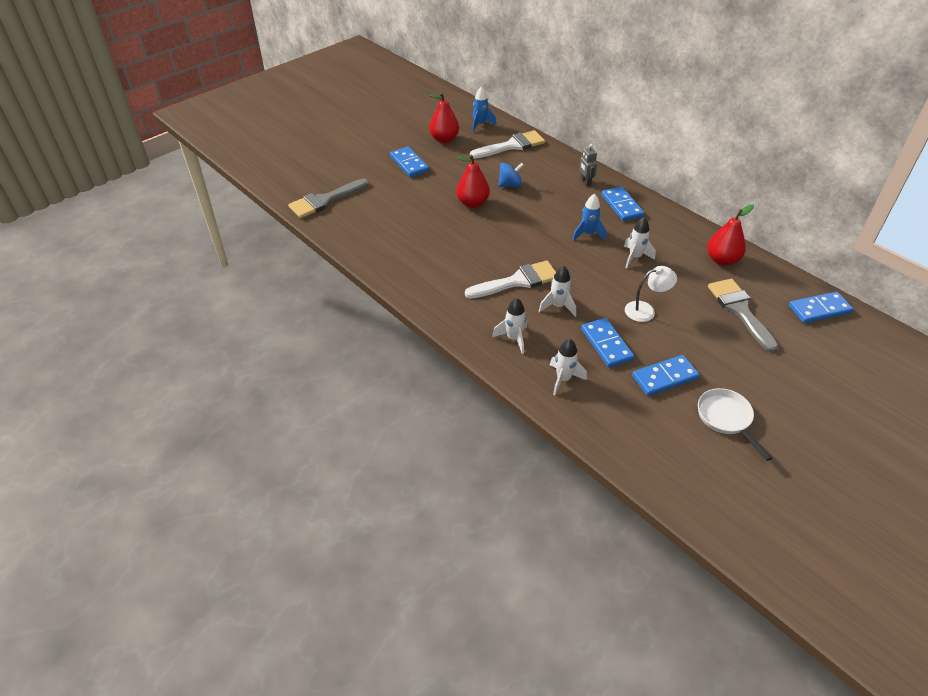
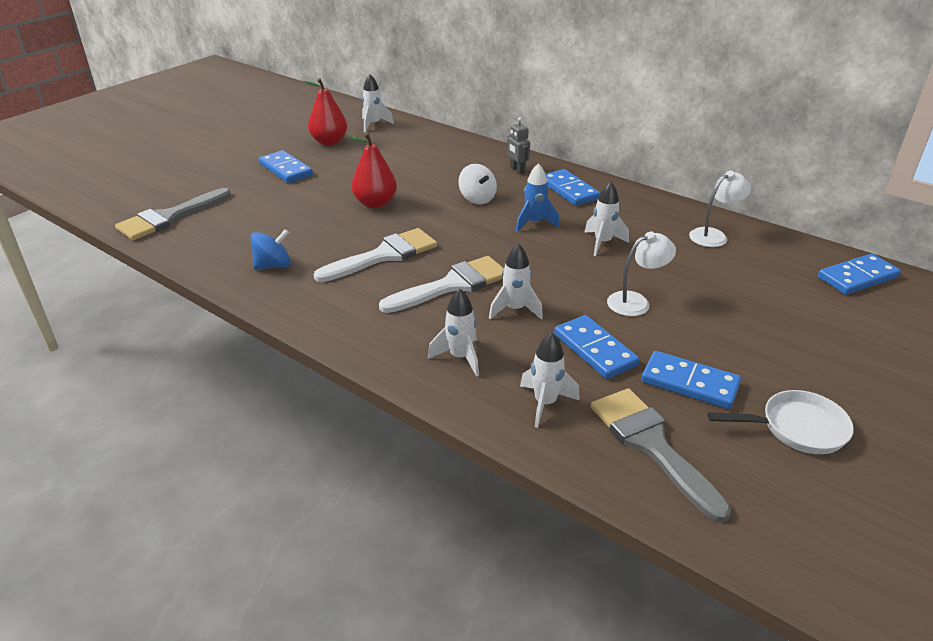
camera: 10 degrees left, 10 degrees down
white brush [470,130,545,159] -> white brush moved to [314,228,437,282]
blue rocket [472,86,496,132] -> white rocket [362,74,394,133]
blue spinning top [498,163,524,187] -> blue spinning top moved to [251,229,291,270]
blue domino [632,355,699,396] -> blue domino turned 60 degrees clockwise [641,351,741,409]
white pan [698,388,772,461] -> white pan turned 120 degrees clockwise [707,390,854,454]
red pear [707,204,754,266] -> white lamp [689,171,751,247]
grey brush [708,279,778,353] -> grey brush moved to [591,388,731,523]
none -> white spinning top [459,164,497,204]

